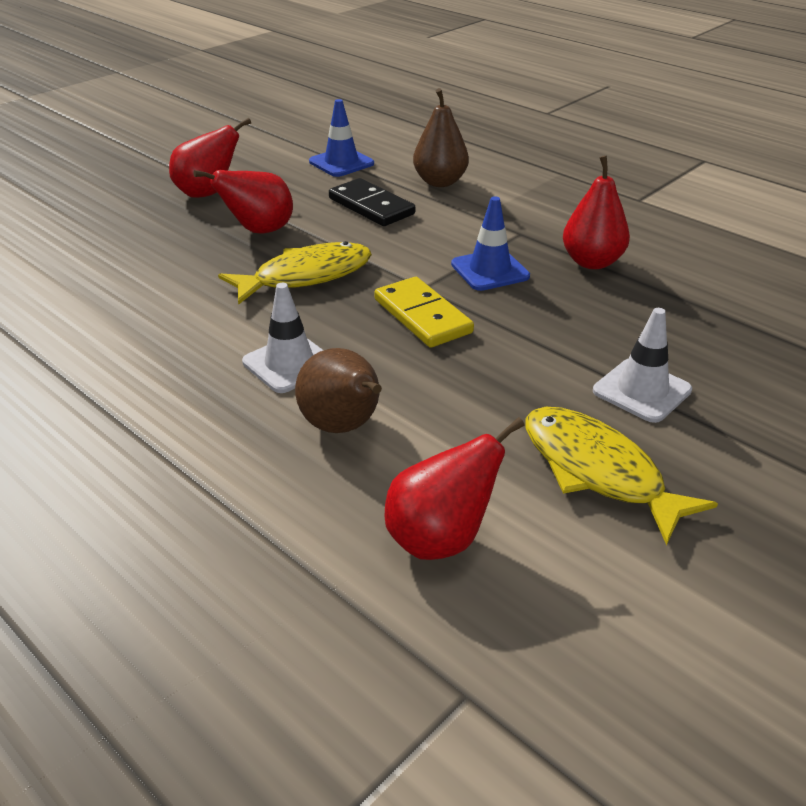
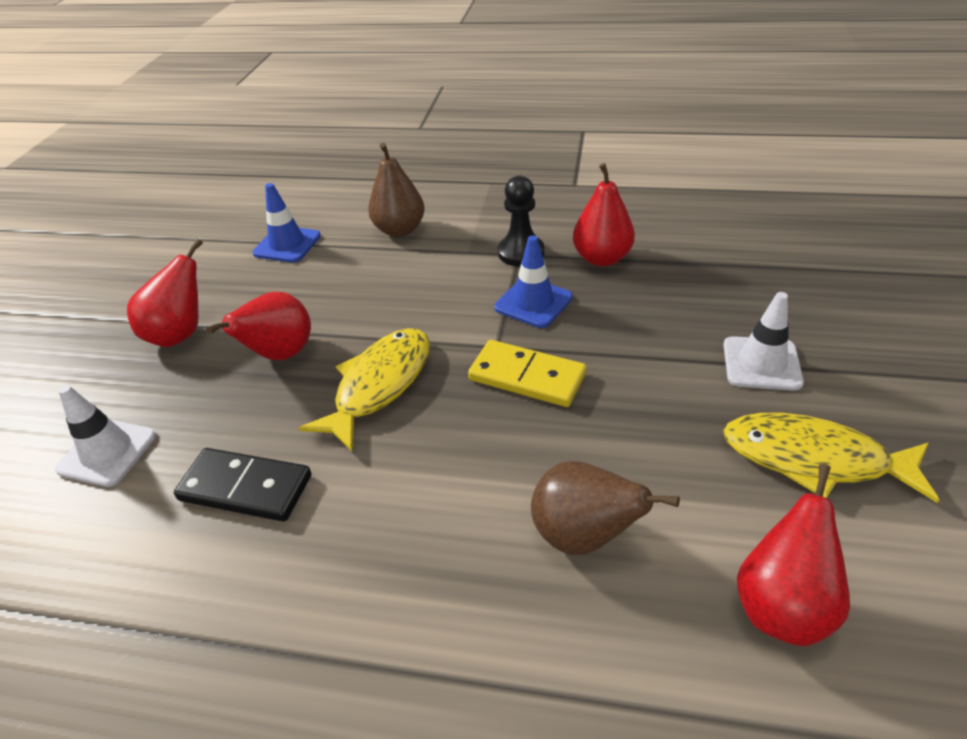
camera: 30 degrees left, 5 degrees up
white traffic cone [242,283,324,393] -> white traffic cone moved to [55,385,156,487]
black domino [329,178,415,226] -> black domino moved to [174,448,311,521]
none -> black pawn [498,176,544,266]

